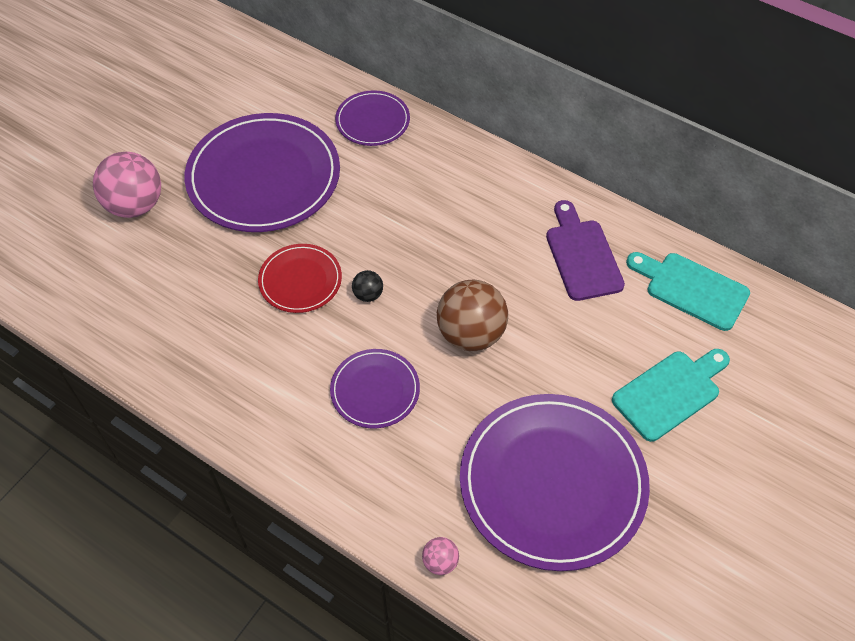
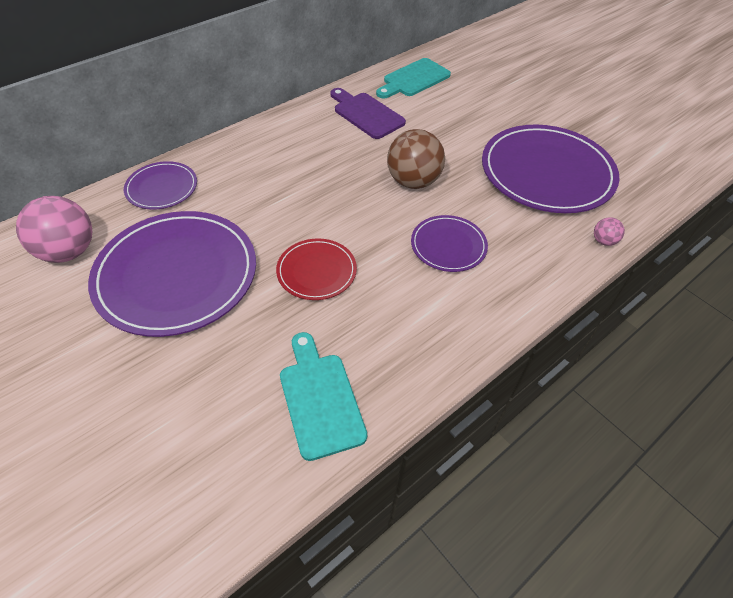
camera: 75 degrees left, 5 degrees down
pink ball [93,152,161,218] -> pink ball moved to [16,196,92,263]
black ball [352,270,383,302] -> none
purple cutting board [546,200,625,301] -> purple cutting board turned 45 degrees clockwise [330,88,406,139]
turquoise cutting board [612,349,730,442] -> turquoise cutting board moved to [280,332,367,461]

